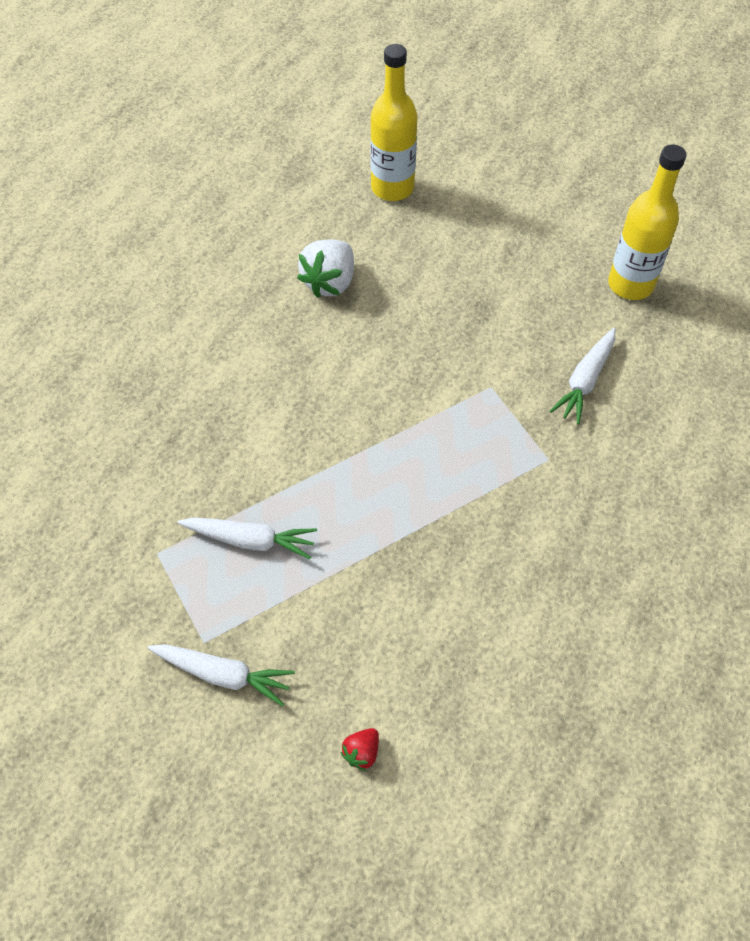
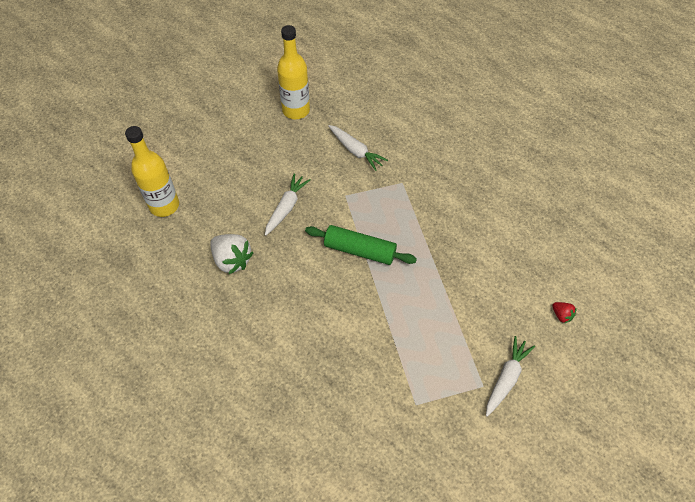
camera: 75 degrees left, 0 degrees up
white carrot [177,517,317,559] -> white carrot moved to [265,173,311,236]
none -> green rolling pin [305,225,417,265]

